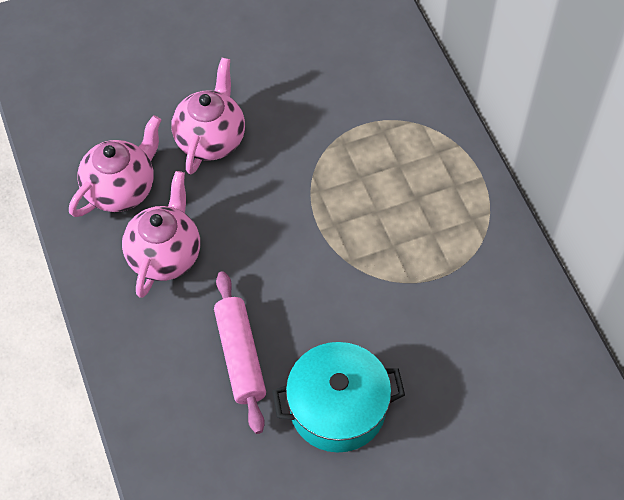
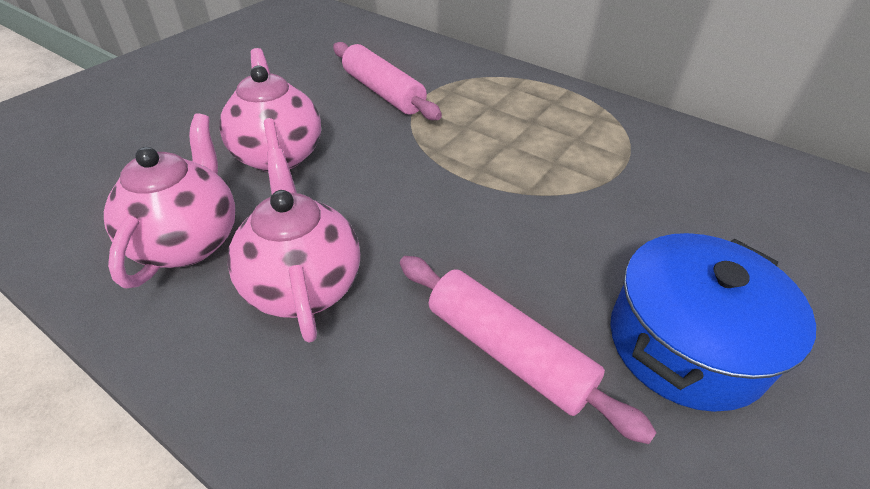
camera: 35 degrees left, 15 degrees down
turquoise pot [272,342,405,452] -> blue pot [610,233,816,412]
none -> pink rolling pin [333,42,442,120]

